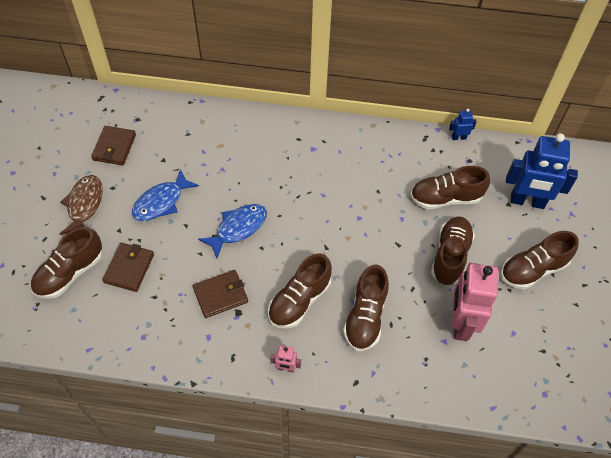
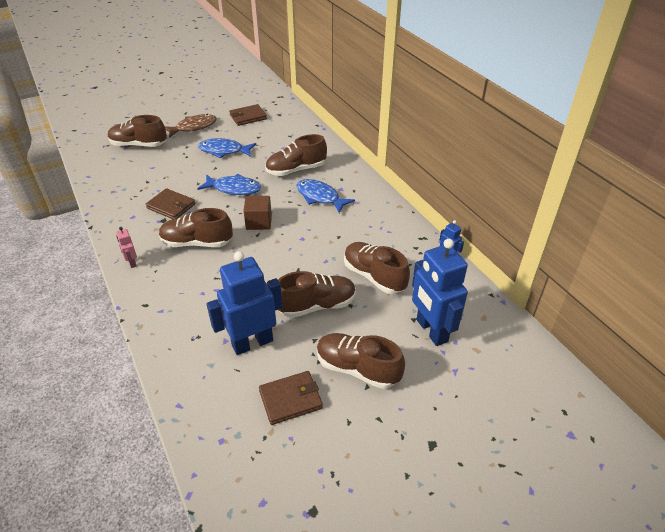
camera: 55 degrees right, 15 degrees down
brown wallet [102,243,154,292] -> brown wallet moved to [259,371,323,425]
brown shoe [343,265,389,351] -> brown shoe moved to [265,134,327,176]
pink robot [452,263,498,341] -> blue robot [207,251,283,355]
none -> brown cube [243,196,272,230]
none -> blue fish [297,179,355,213]

